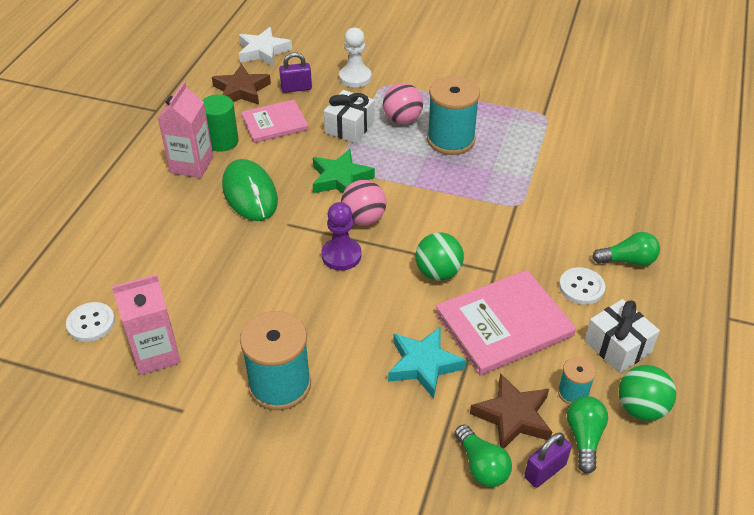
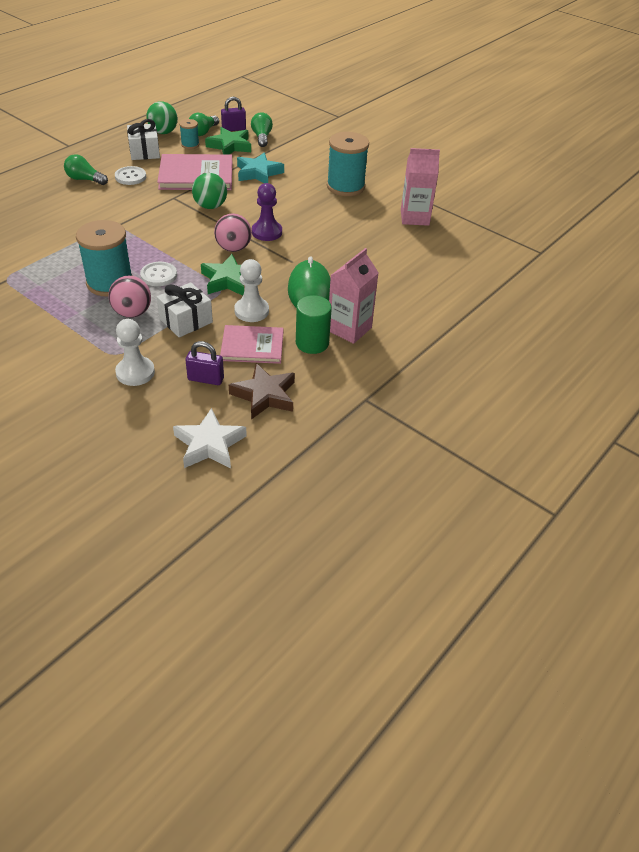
camera: 160 degrees left, 0 degrees up
white button [66,302,115,342] -> white button moved to [140,262,177,286]
brown star [470,373,552,449] -> green star [205,127,251,155]
none -> white pawn [234,259,269,322]

